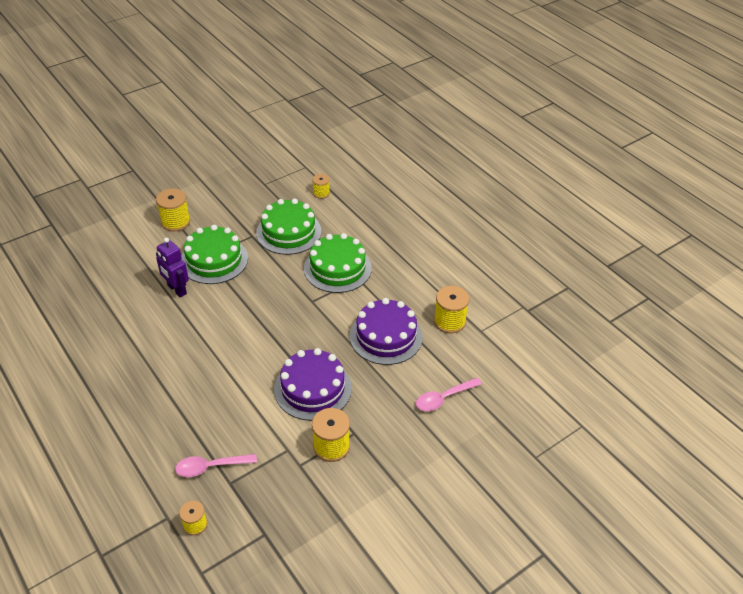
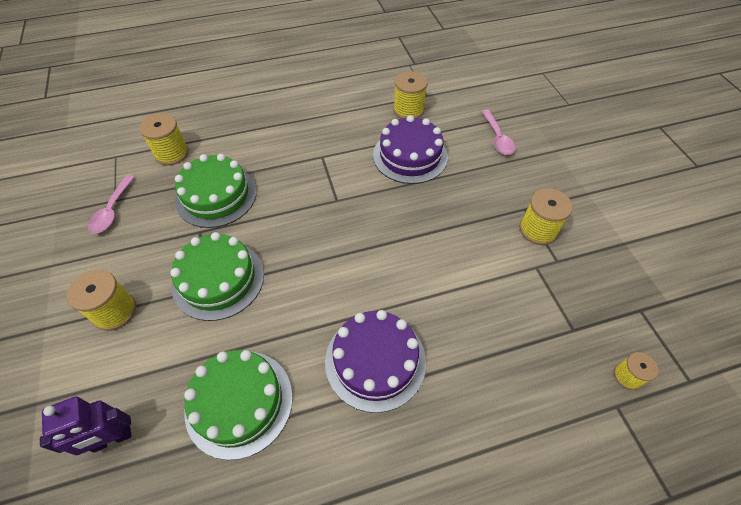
camera: 70 degrees left, 10 degrees up
purple robot [156,238,189,298] -> purple robot moved to [40,397,131,455]
pink spoon [175,454,257,477] -> pink spoon moved to [88,175,134,234]
purple cake [274,348,352,421] -> purple cake moved to [325,310,426,413]
green cake [304,233,372,293] -> green cake moved to [184,350,293,460]
yellow spool [312,174,330,199] -> yellow spool [139,113,189,165], size x1.65

